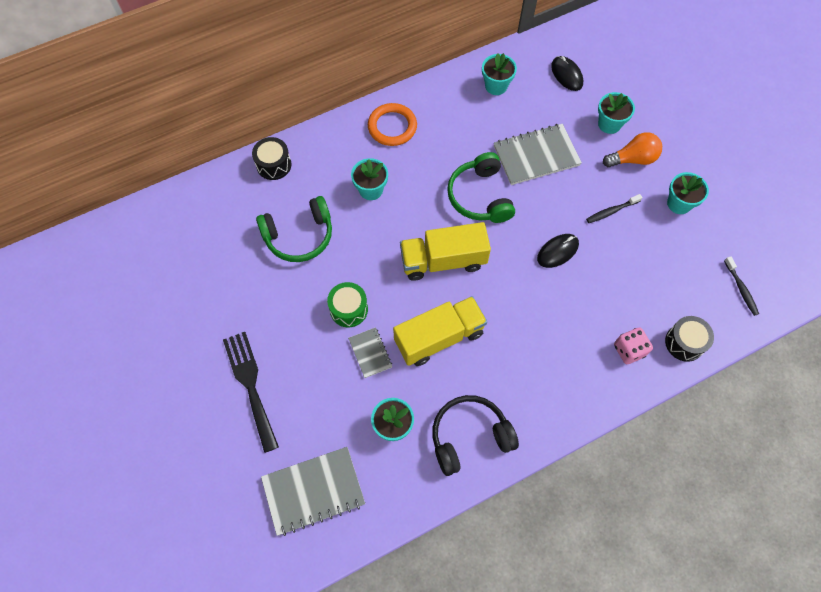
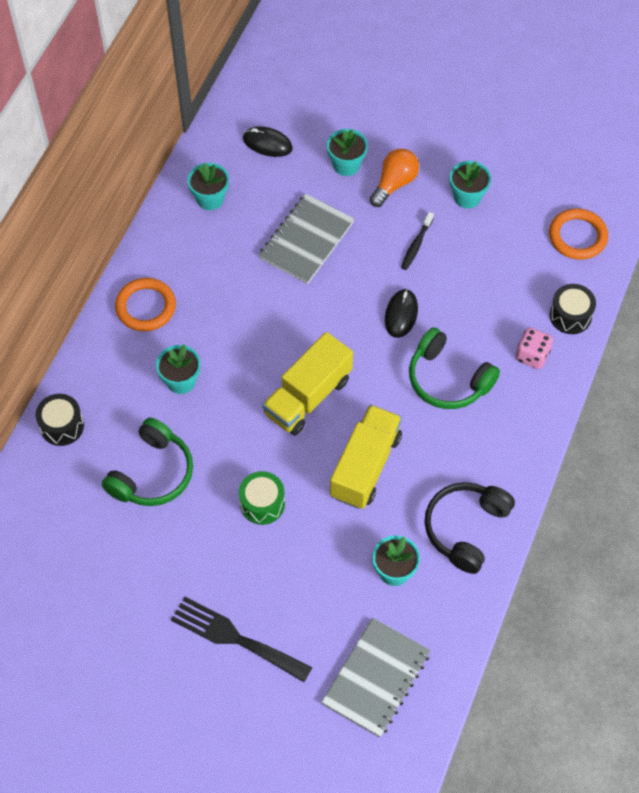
camera: 40 degrees left, 5 degrees down
grey notebook [348,327,392,378] -> none
green headphones [447,152,515,223] -> green headphones moved to [409,327,500,409]
black toothbrush [724,256,759,316] -> orange ring [549,208,608,260]

